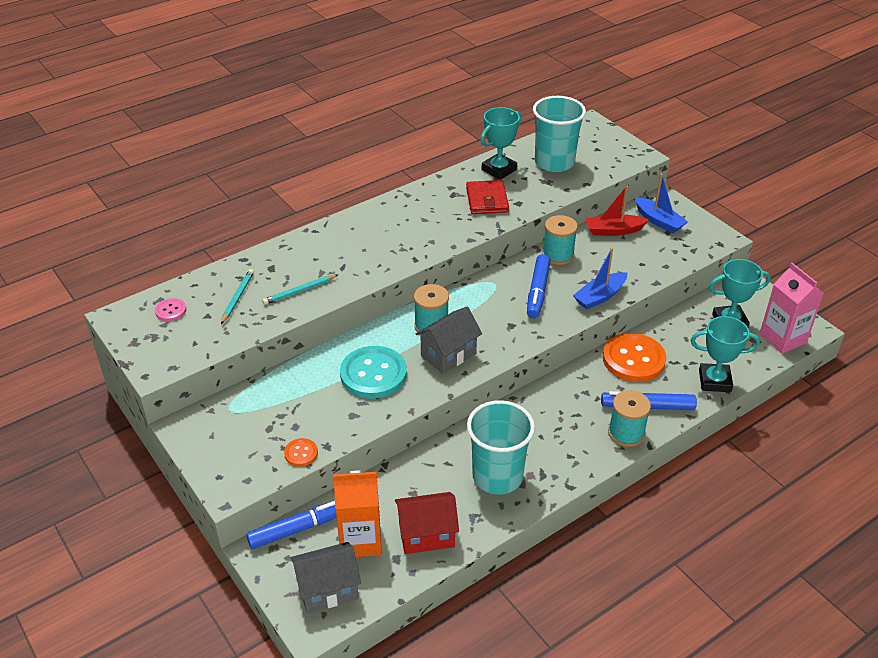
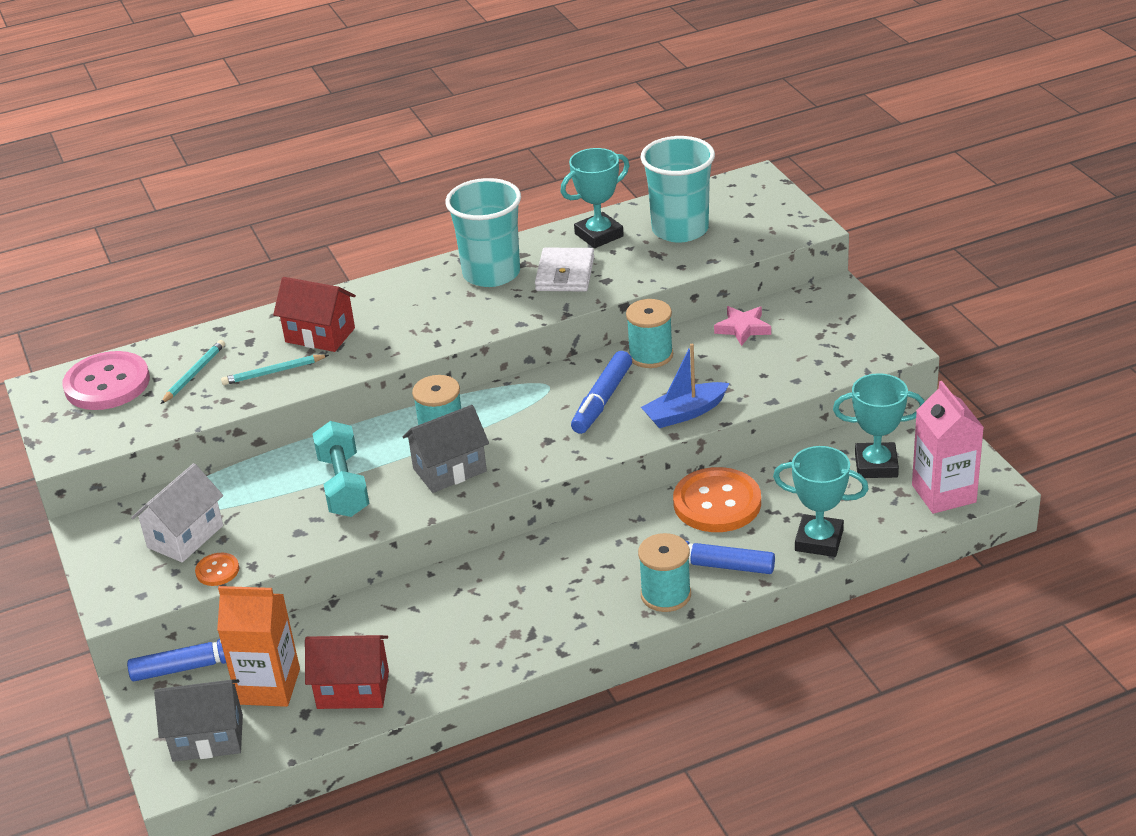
camera: 15 degrees right, 5 degrees down
pink button [155,298,186,321] -> pink button [63,351,150,410], size x2.15
turquoise button [340,346,407,399] -> turquoise dumbbell [313,421,370,517]
red wallet [466,180,509,214] -> white wallet [535,248,594,292]
turquoise cup [467,400,535,495] -> turquoise cup moved to [445,178,521,287]
red boat [586,186,649,236] -> pink star [714,306,771,346]
blue boat [635,174,688,233] -> none
none -> white house [131,463,223,562]
none -> red house [273,277,356,352]

